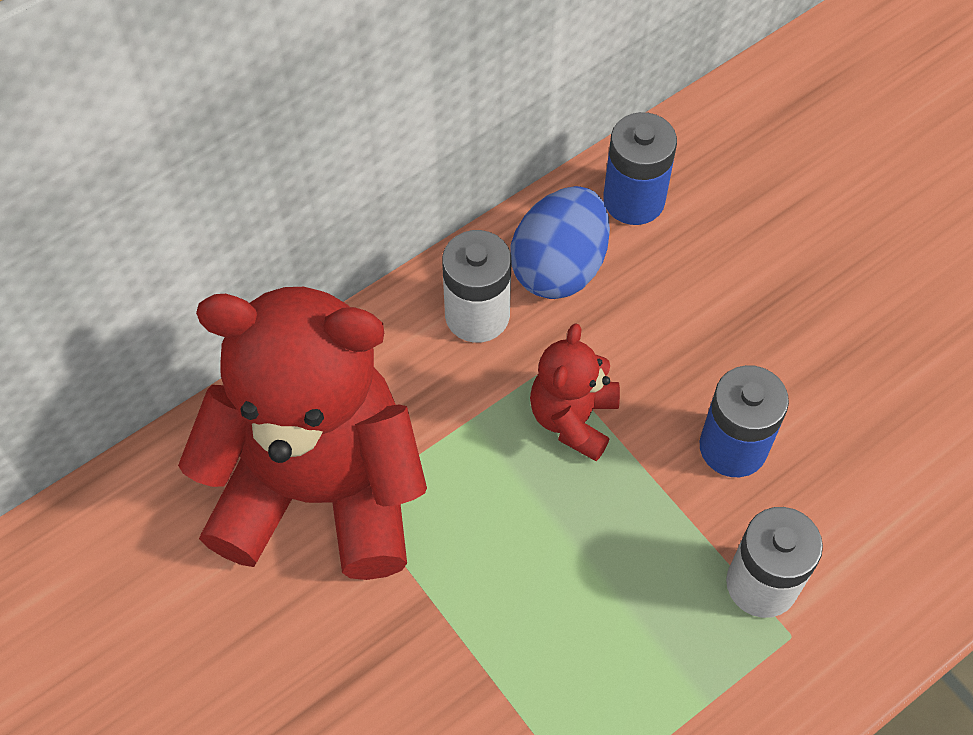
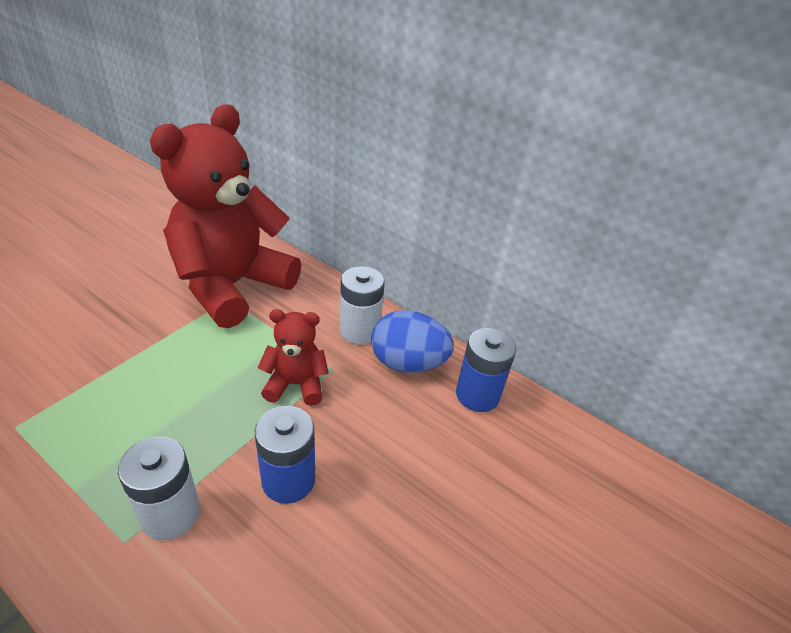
camera: 70 degrees right, 20 degrees down
red teddy bear [178,287,427,580] -> red teddy bear turned 135 degrees counterclockwise [150,104,301,328]

